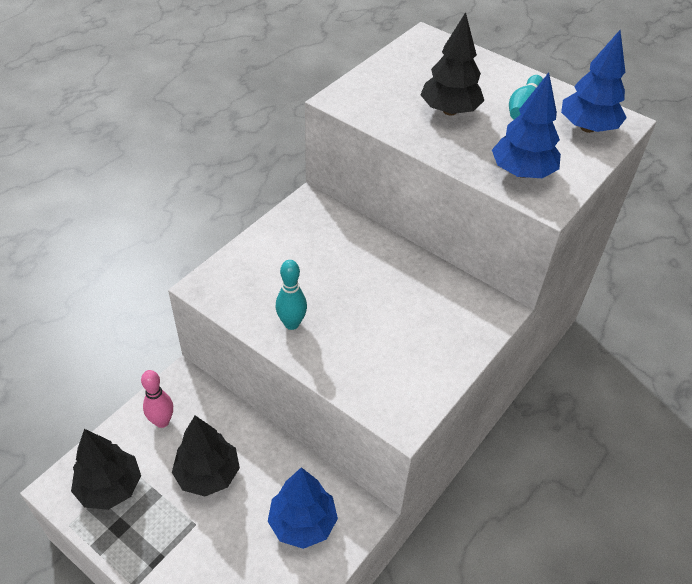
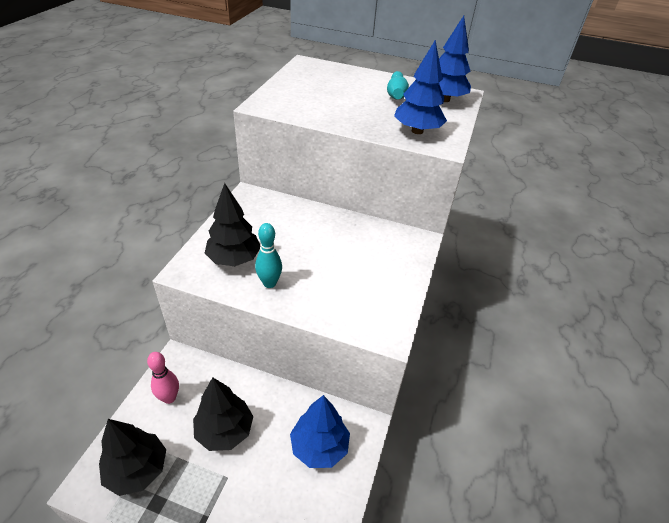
camera: 20 degrees left, 5 degrees down
black tree [421,12,484,116] -> black tree moved to [205,183,260,266]

